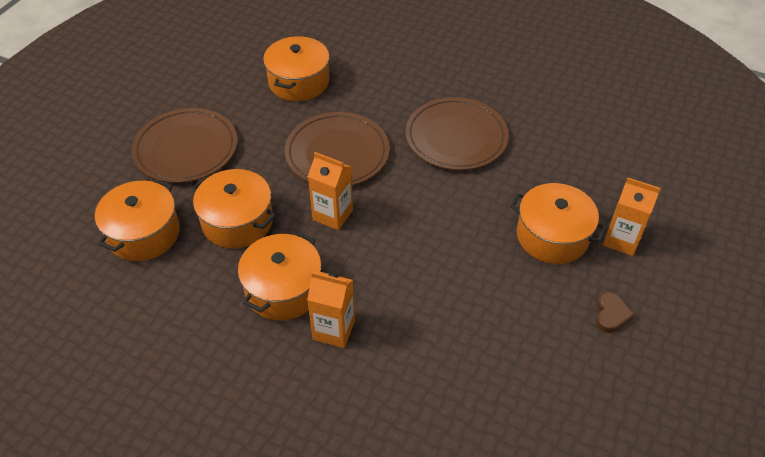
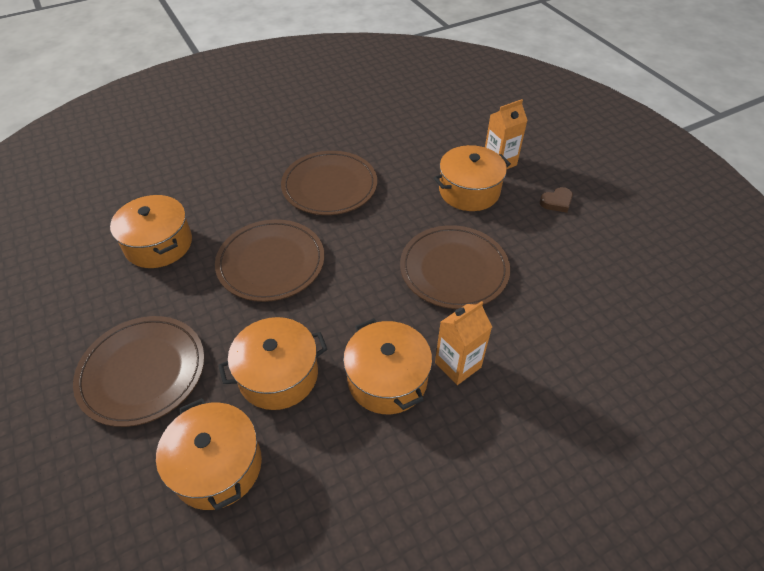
camera: 55 degrees left, 0 degrees up
orange carton [308,152,353,230] -> none
brown heart [596,292,635,333] -> brown heart turned 105 degrees clockwise [540,187,573,213]
none -> brown plate [400,225,510,309]

